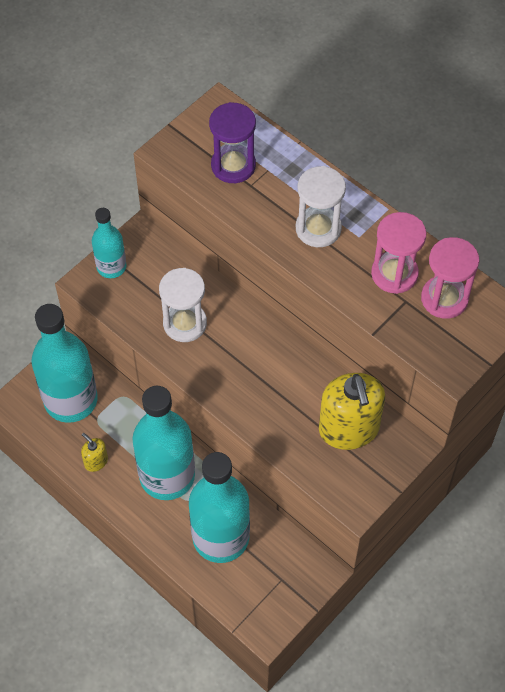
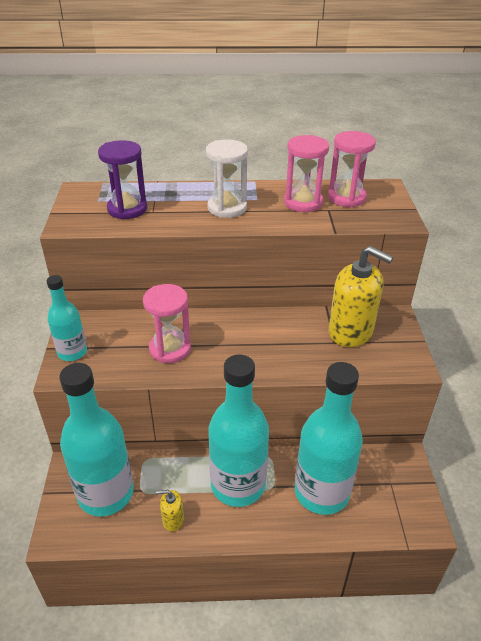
camera: 45 degrees left, 20 degrees down
white hourglass [159,268,207,342] -> pink hourglass [143,284,191,363]

